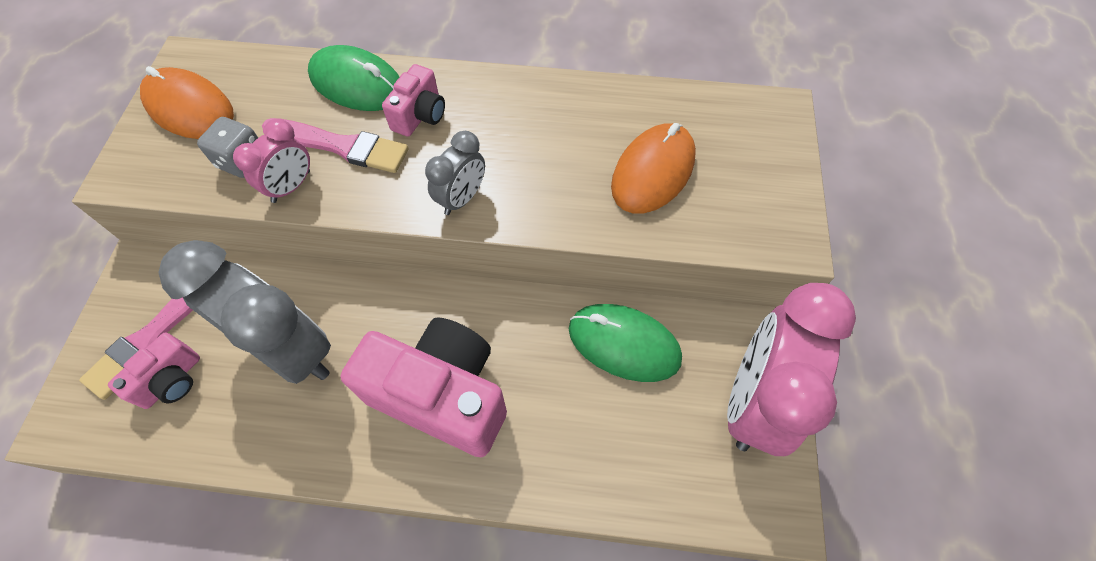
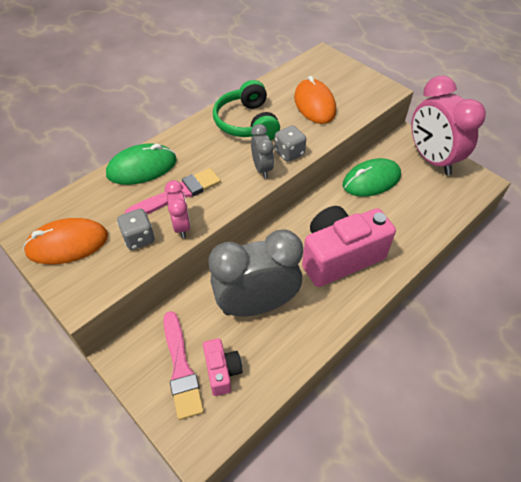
camera: 50 degrees left, 10 degrees down
pink camera [382,64,445,136] -> none
none -> green headphones [213,80,280,140]
none -> grey dice [274,125,306,162]

